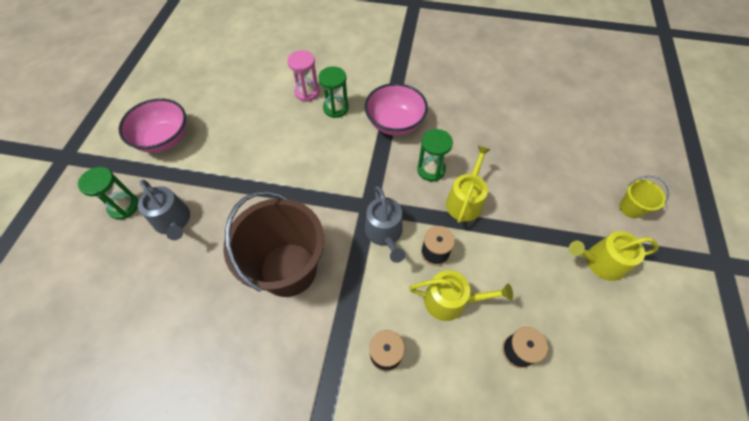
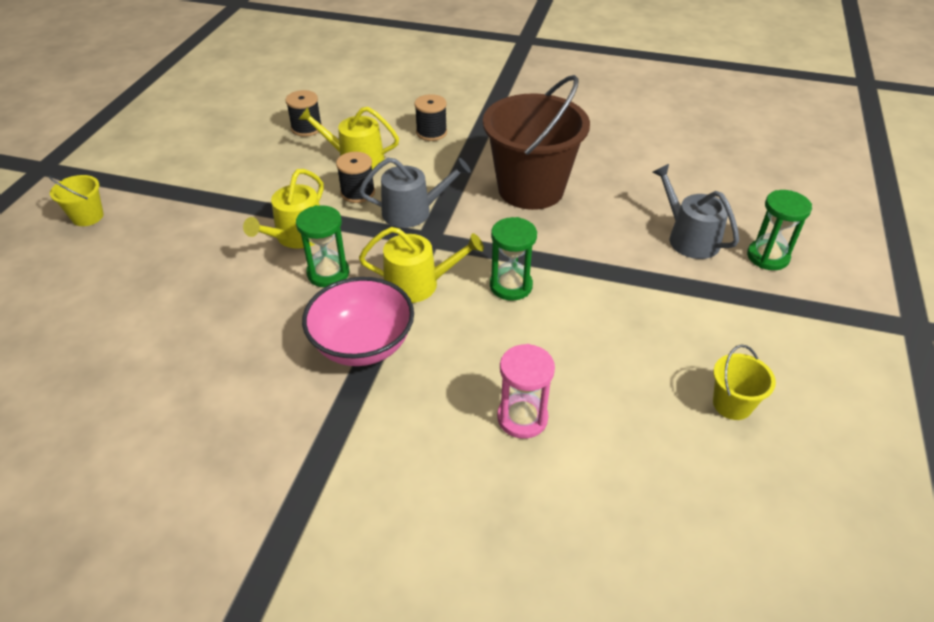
camera: 175 degrees left, 15 degrees down
pink bowl [119,98,186,153] -> none
green hourglass [318,66,349,118] -> green hourglass moved to [490,217,537,301]
grey watering can [365,186,405,263] -> grey watering can turned 90 degrees clockwise [359,158,471,228]
yellow watering can [569,231,659,281] -> yellow watering can moved to [359,227,484,303]
none -> yellow bucket [713,345,776,420]

